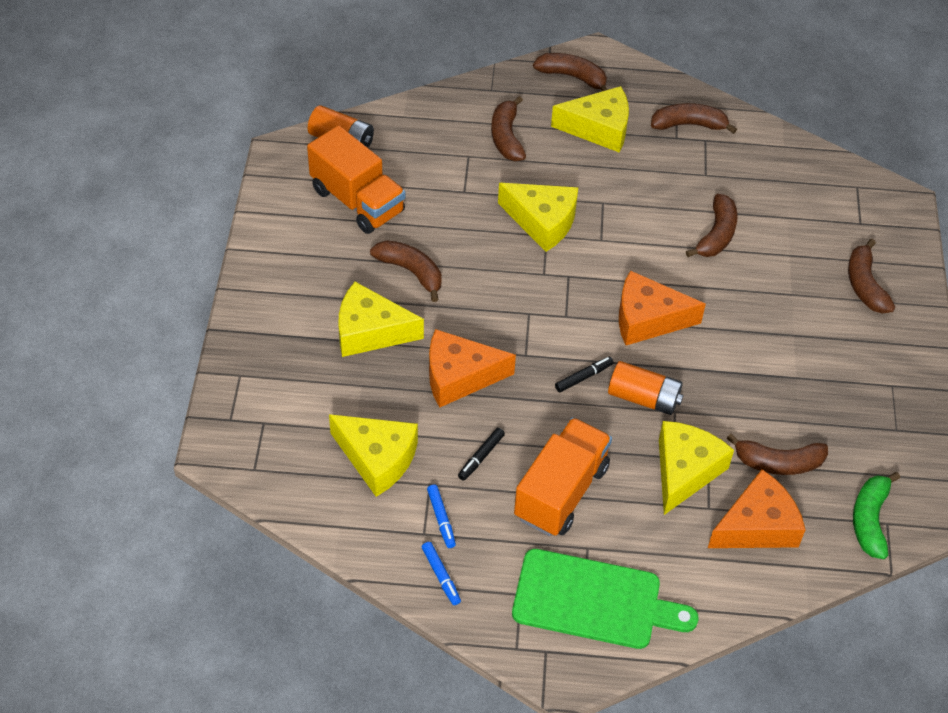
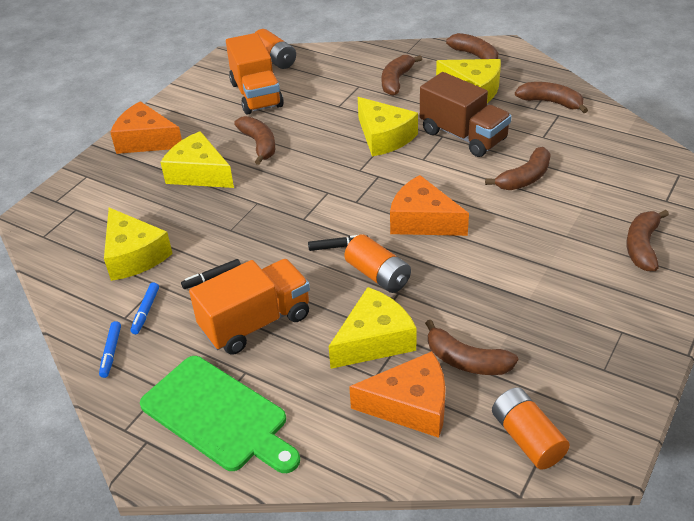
camera: 30 degrees right, 10 degrees down
orange cheese [429,329,516,407] -> orange cheese moved to [110,101,182,154]
green banana [853,472,900,559] -> orange battery [492,387,570,470]
none -> brown truck [420,72,512,157]

